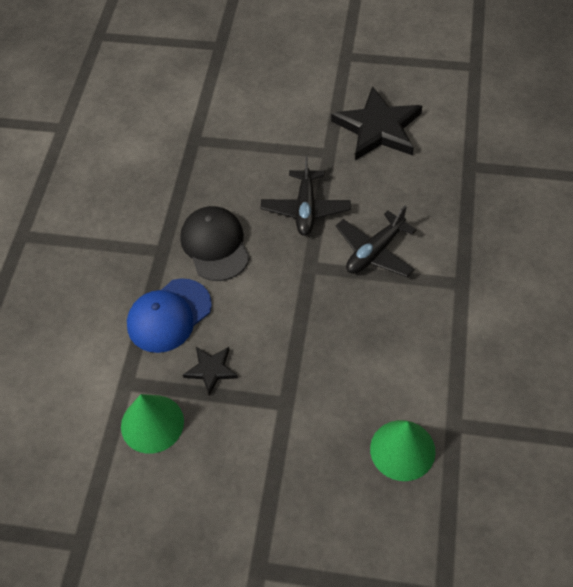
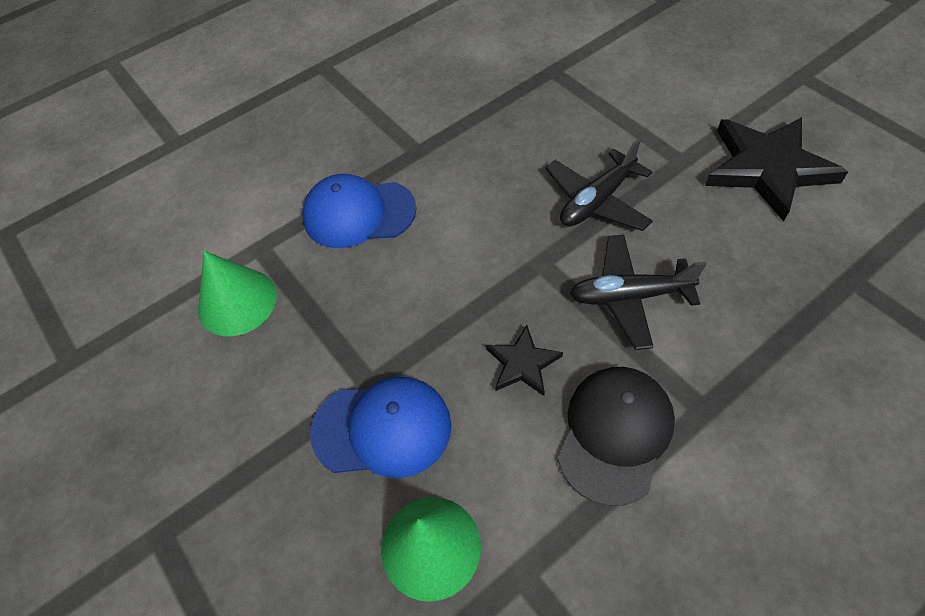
camera: 45 degrees right, 0 degrees up
black cap [180,206,250,281] -> black cap moved to [558,367,675,506]
black star [183,347,238,396] -> black star moved to [486,325,563,396]
none -> blue cap [310,377,452,478]

